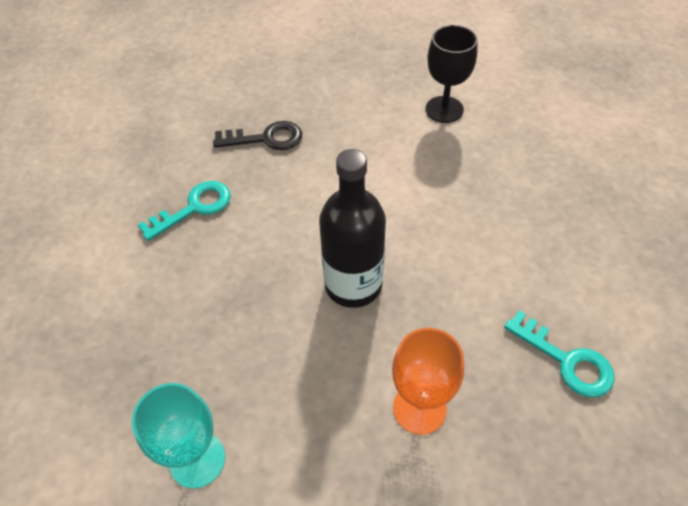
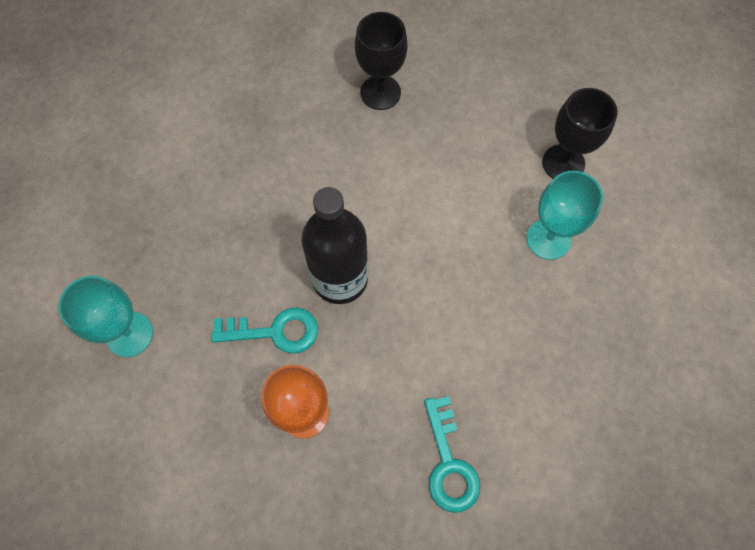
camera: 35 degrees right, 15 degrees up
turquoise key [138,181,231,241] -> turquoise key moved to [211,308,318,354]
black key [213,121,302,150] -> black goblet [355,12,408,110]
none -> turquoise goblet [526,171,603,260]

